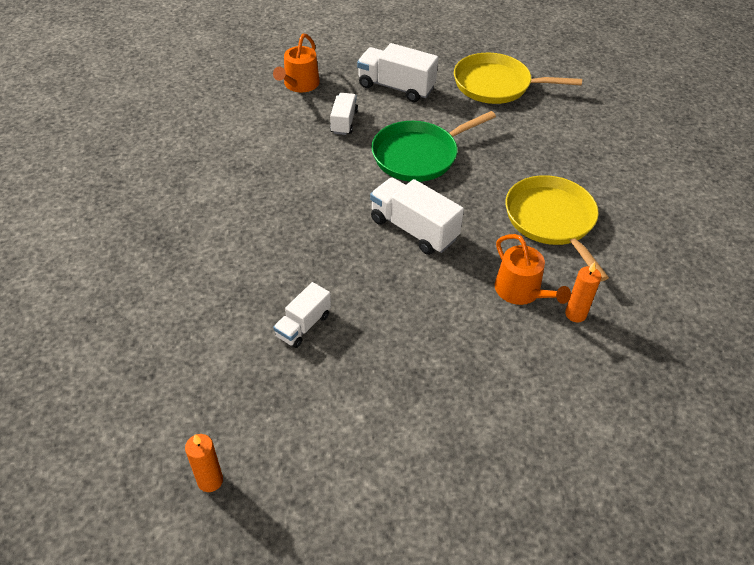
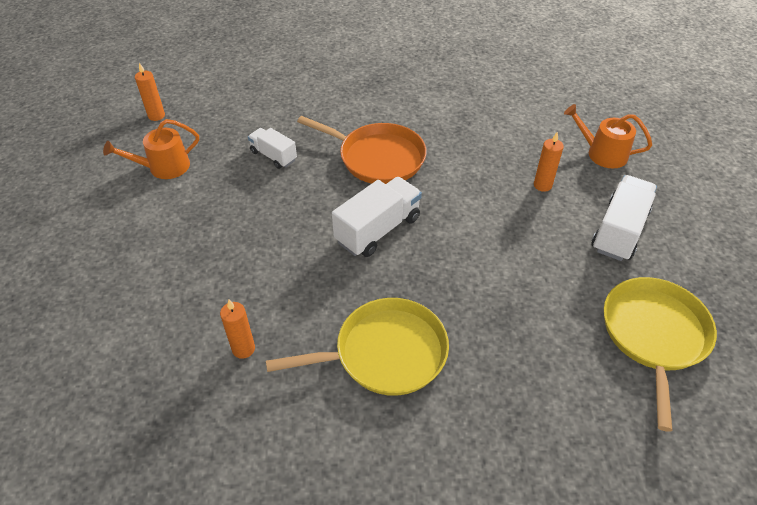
camera: 95 degrees right, 0 degrees up
white truck [330,93,358,135] -> orange candle [534,132,564,192]
green pan [371,111,496,182] -> none
orange watering can [495,234,571,305] -> orange watering can moved to [103,119,199,179]
none -> orange pan [297,116,427,184]

